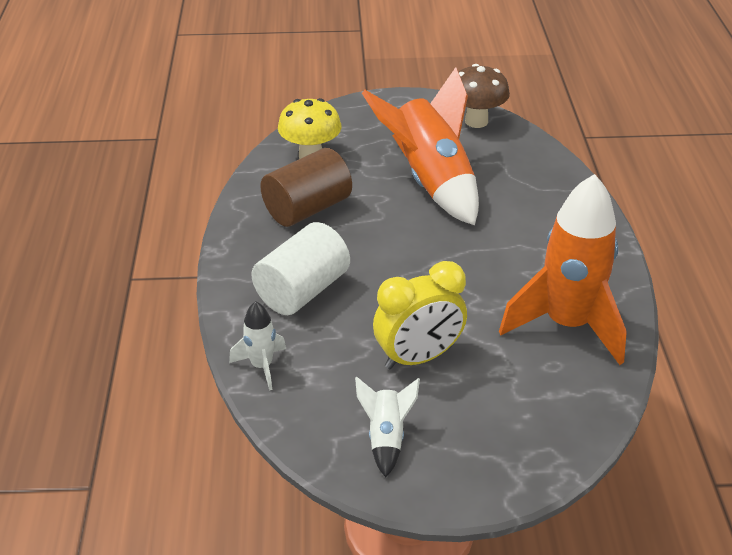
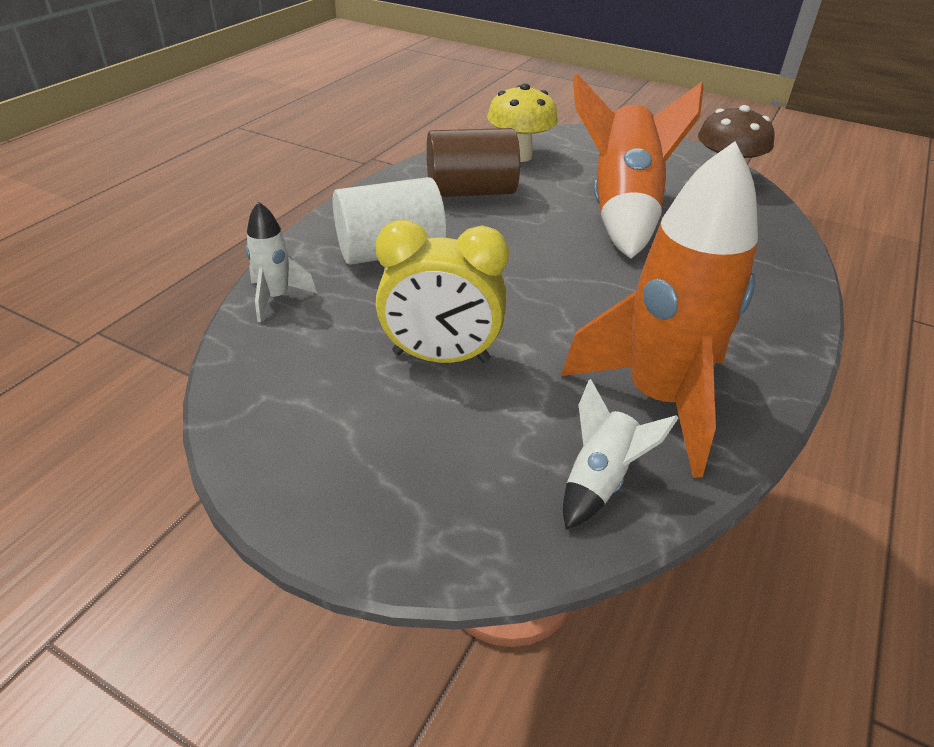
camera: 30 degrees right, 0 degrees up
white rocket [355,377,420,478] -> white rocket moved to [563,379,678,529]

